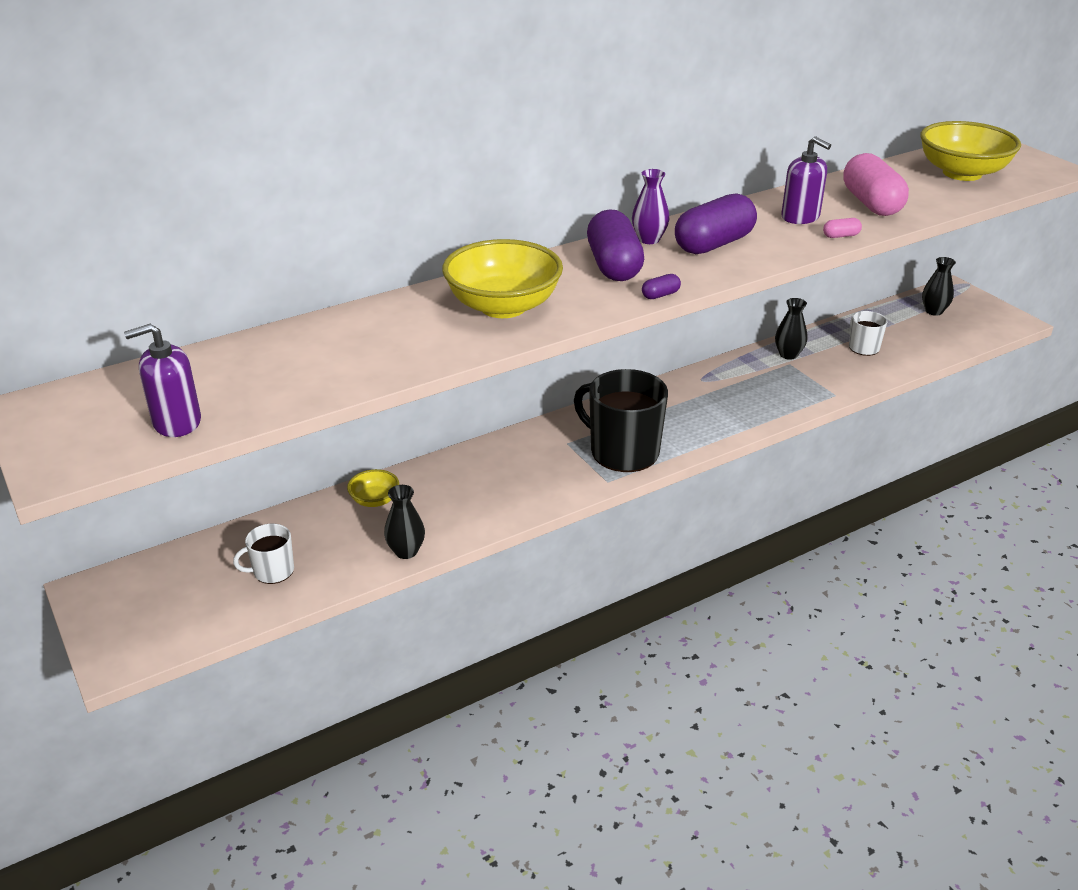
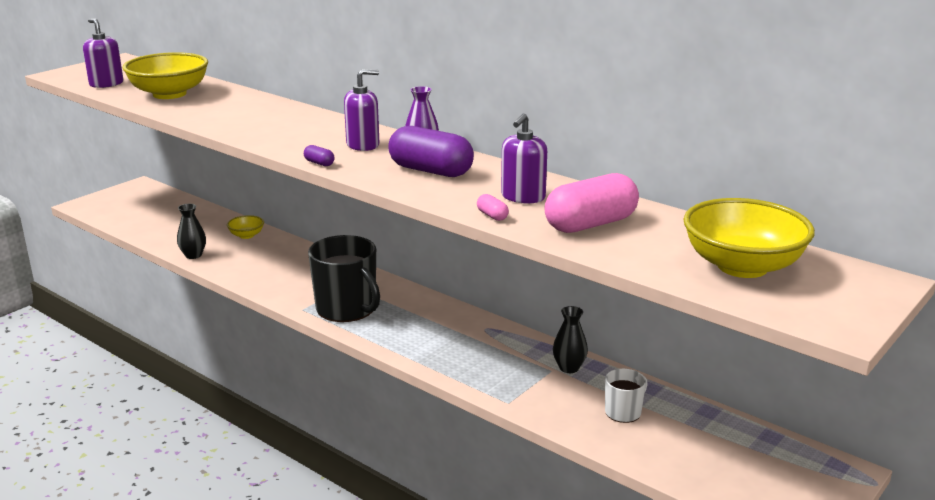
camera: 70 degrees right, 10 degrees down
white mug [233,524,294,584] -> none
yellow bowl [442,239,563,318] -> yellow bowl moved to [122,52,208,99]
black mug [574,369,668,472] -> black mug turned 120 degrees clockwise [308,235,380,322]
purple capsule [587,209,644,281] -> purple soap dispenser [344,69,380,151]
black vase [922,257,956,316] -> none

